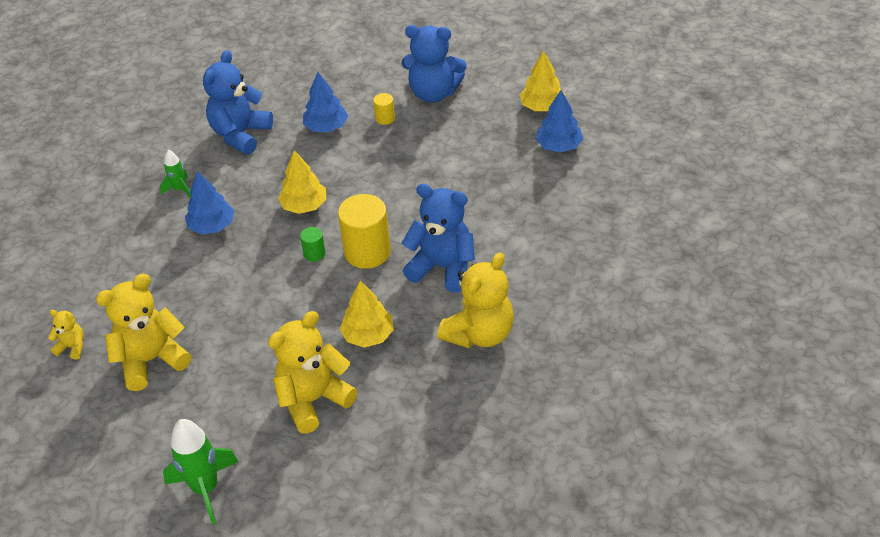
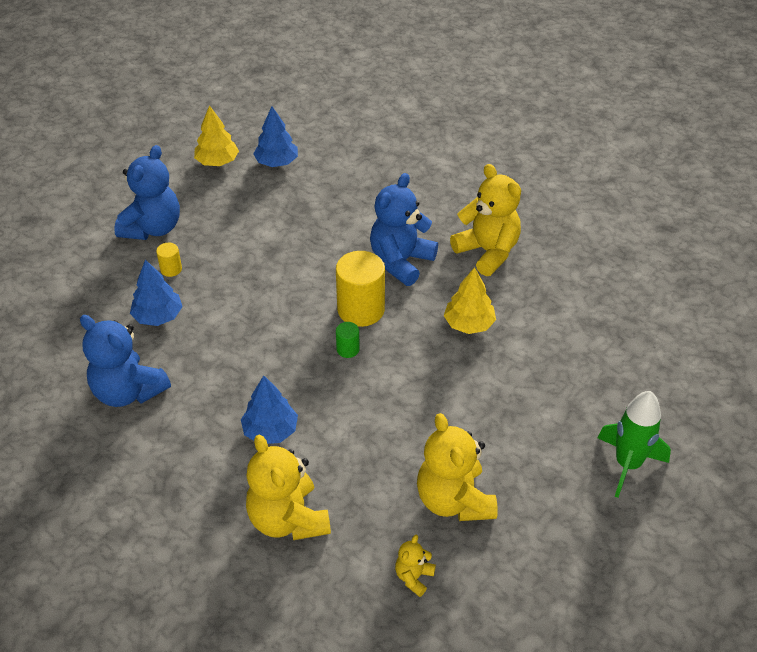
camera: 80 degrees left, 0 degrees up
green rocket [160,150,191,199] -> none
yellow teddy bear [268,311,358,434] -> yellow teddy bear moved to [246,435,331,540]
yellow tree [278,150,326,214] -> none

